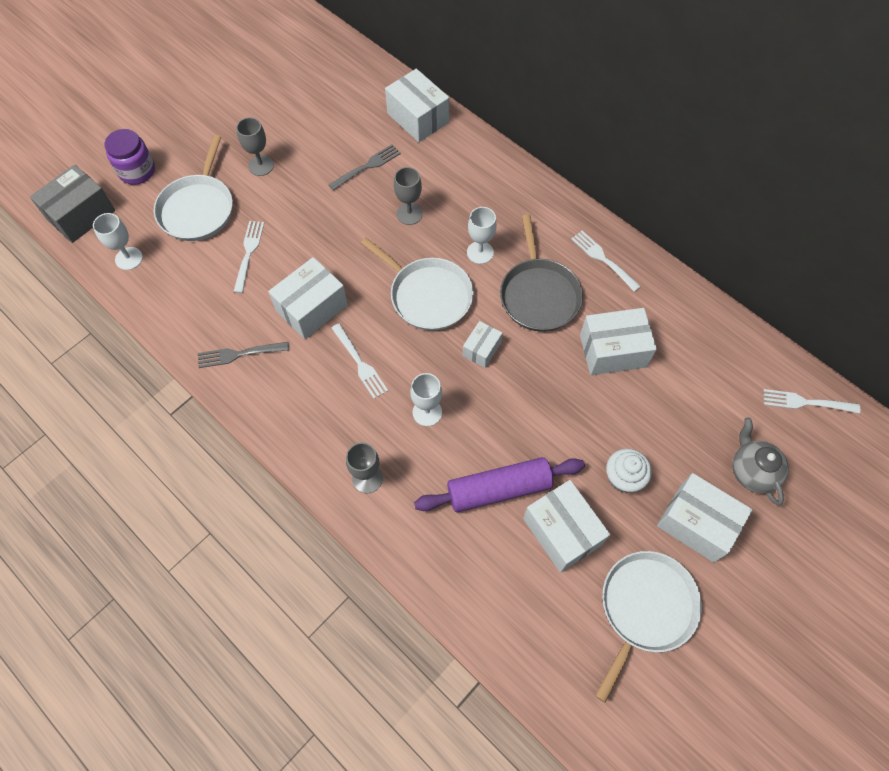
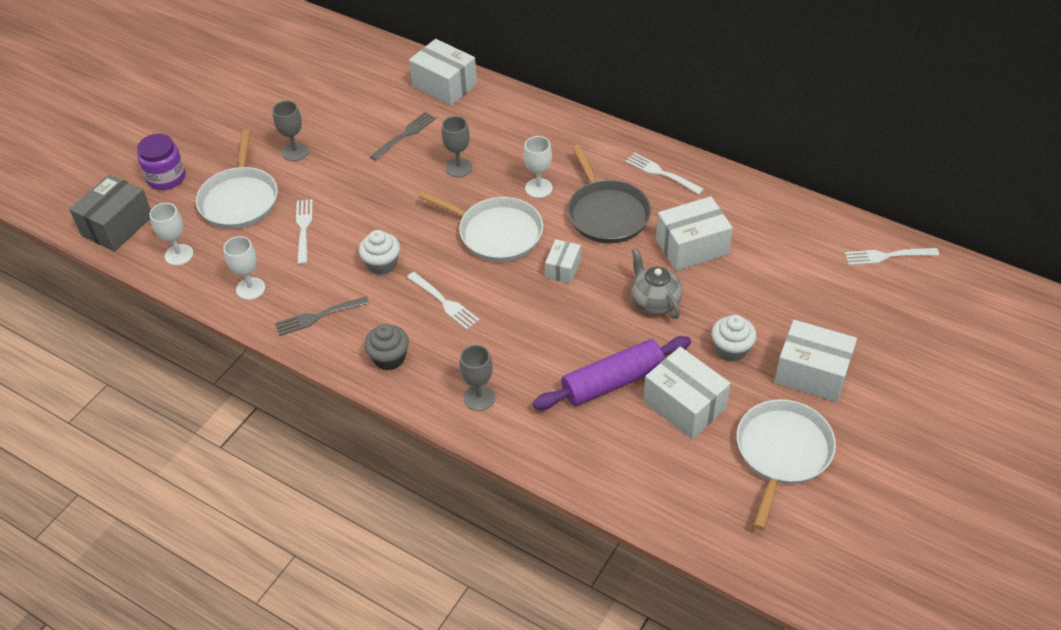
camera: 10 degrees left, 15 degrees down
white box [268,257,348,339] -> white cupcake [359,230,400,275]
white goblet [410,373,442,426] -> white goblet moved to [223,236,265,300]
grey teapot [732,417,789,505] -> grey teapot moved to [631,248,682,319]
none -> grey cupcake [364,324,409,371]

